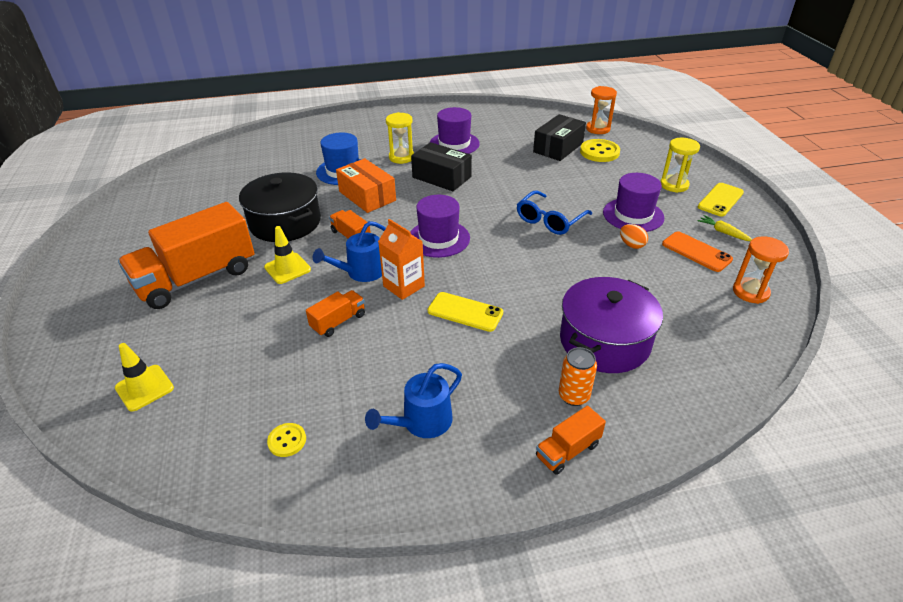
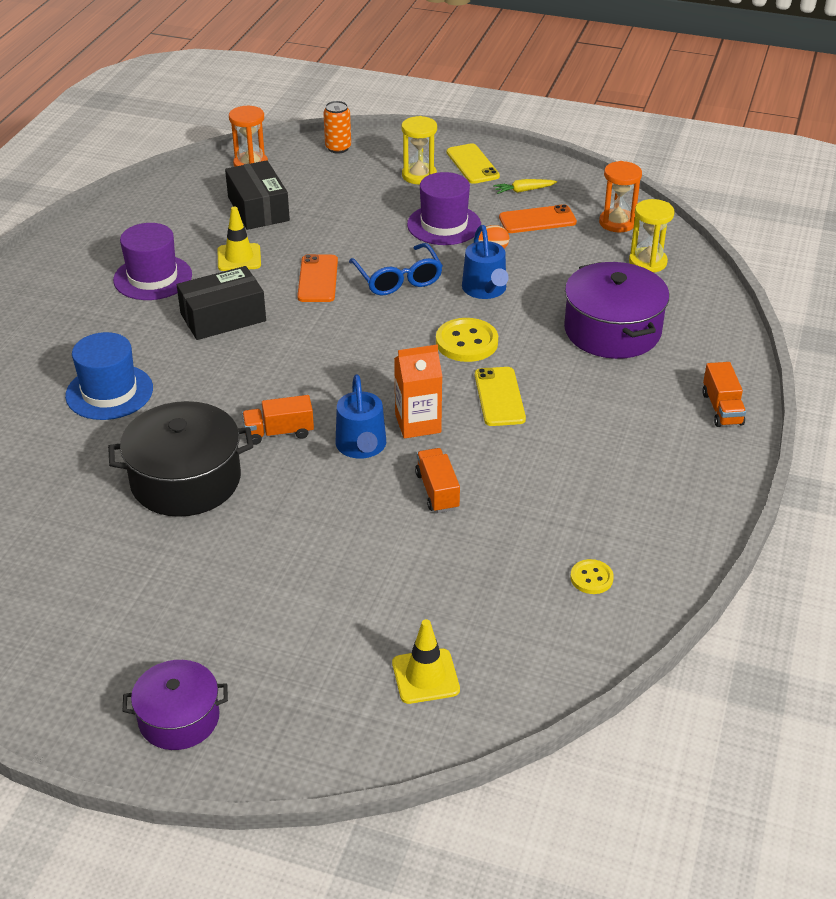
camera: 60 degrees left, 0 degrees up
orange truck [118,202,255,309] -> none
yellow traffic cone [264,226,311,284] -> yellow traffic cone moved to [218,207,261,271]
orange box [336,158,396,213] -> none
blue watering can [365,363,462,438] -> blue watering can moved to [462,225,509,299]
yellow hourglass [386,112,414,164] -> yellow hourglass moved to [629,199,675,273]
purple hat [410,195,470,258] -> none
yellow phone [427,292,503,332] -> yellow phone turned 60 degrees counterclockwise [475,367,526,426]
orange can [559,347,597,406] -> orange can moved to [323,101,351,153]
yellow button [580,139,620,162] -> yellow button moved to [436,318,498,362]
none -> purple pot [123,660,228,750]
none -> orange phone [297,254,338,302]

